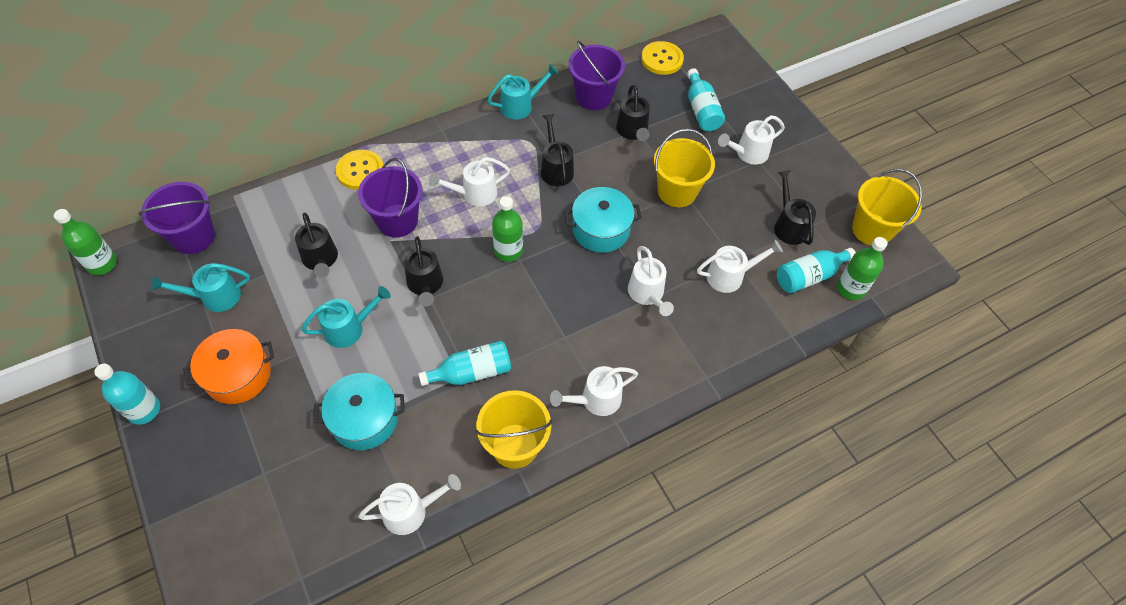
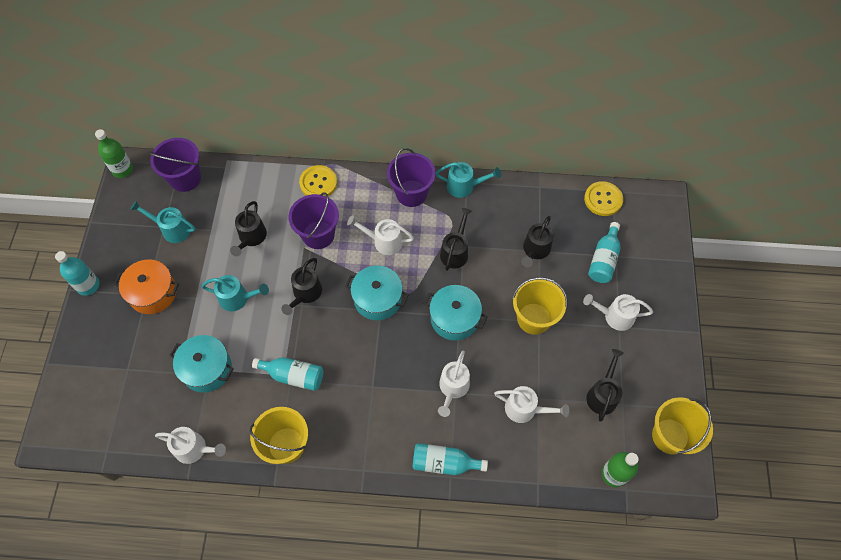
camera: 35 degrees right, 5 degrees up
green bottle [492,196,523,262] -> turquoise pot [345,266,409,320]
white watering can [550,366,638,416] -> none
purple bucket [568,41,625,110] -> purple bucket moved to [387,148,436,207]
turquoise bottle [777,248,856,293] -> turquoise bottle moved to [412,443,488,475]

